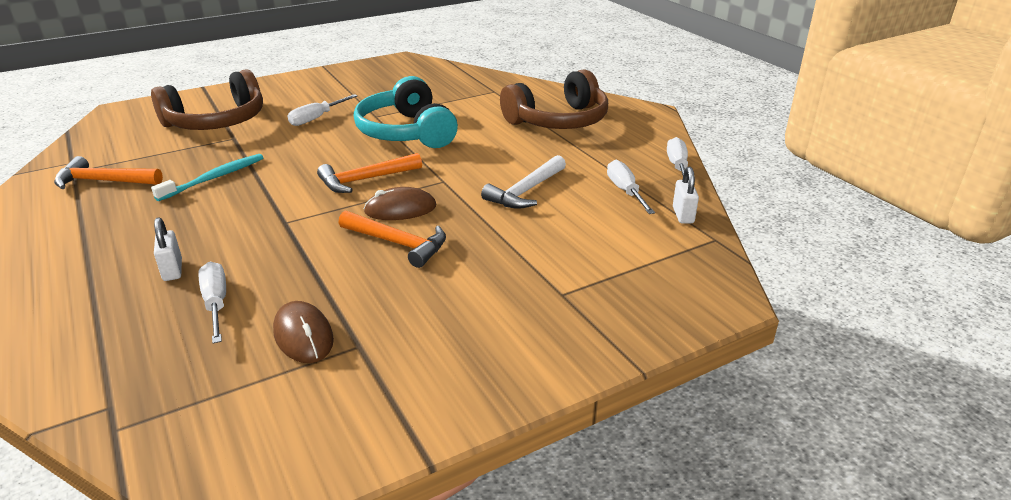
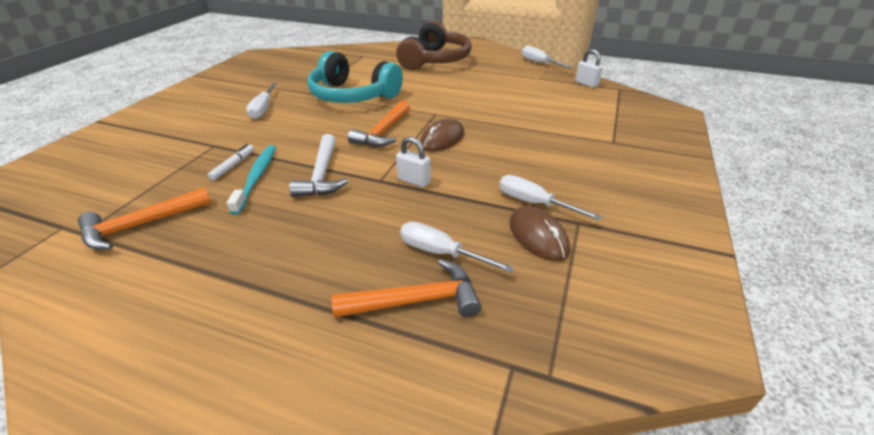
camera: 40 degrees left, 5 degrees up
brown headphones [151,69,263,130] -> none
white padlock [154,218,182,281] -> white padlock moved to [396,137,431,187]
brown mouse [273,301,334,363] -> brown mouse turned 45 degrees clockwise [509,206,570,261]
orange hammer [339,211,446,268] -> orange hammer moved to [332,259,481,318]
white hammer [481,155,566,209] -> white hammer moved to [289,134,348,197]
white screwdriver [607,160,655,214] -> white screwdriver moved to [499,175,602,221]
none -> white marker [208,144,254,180]

